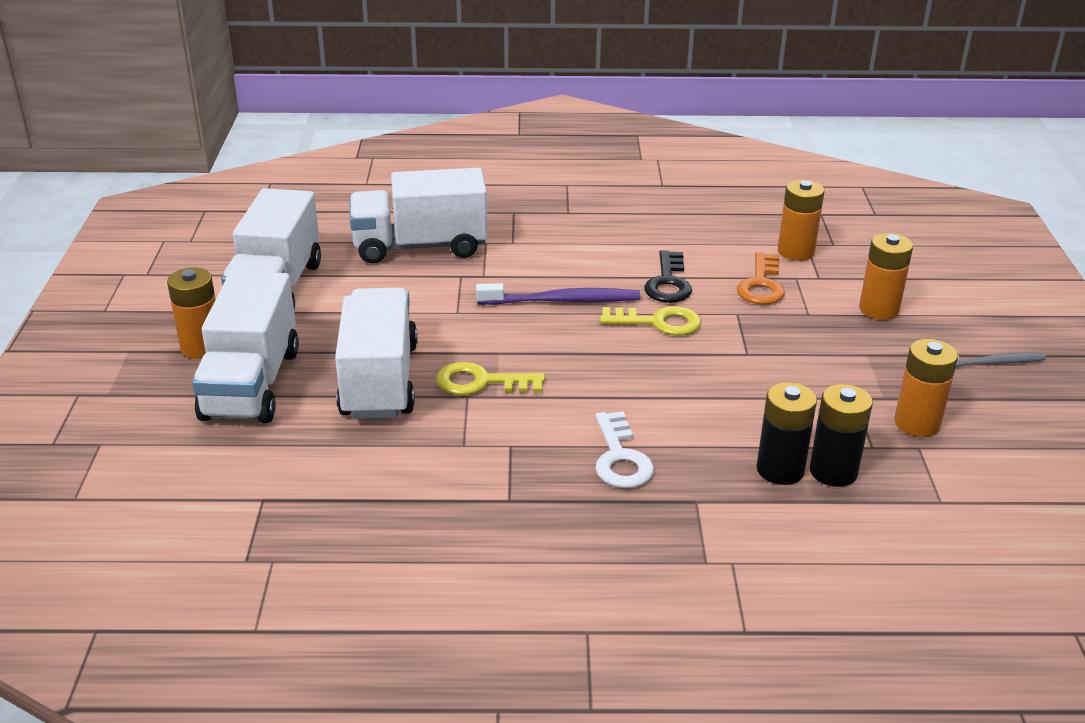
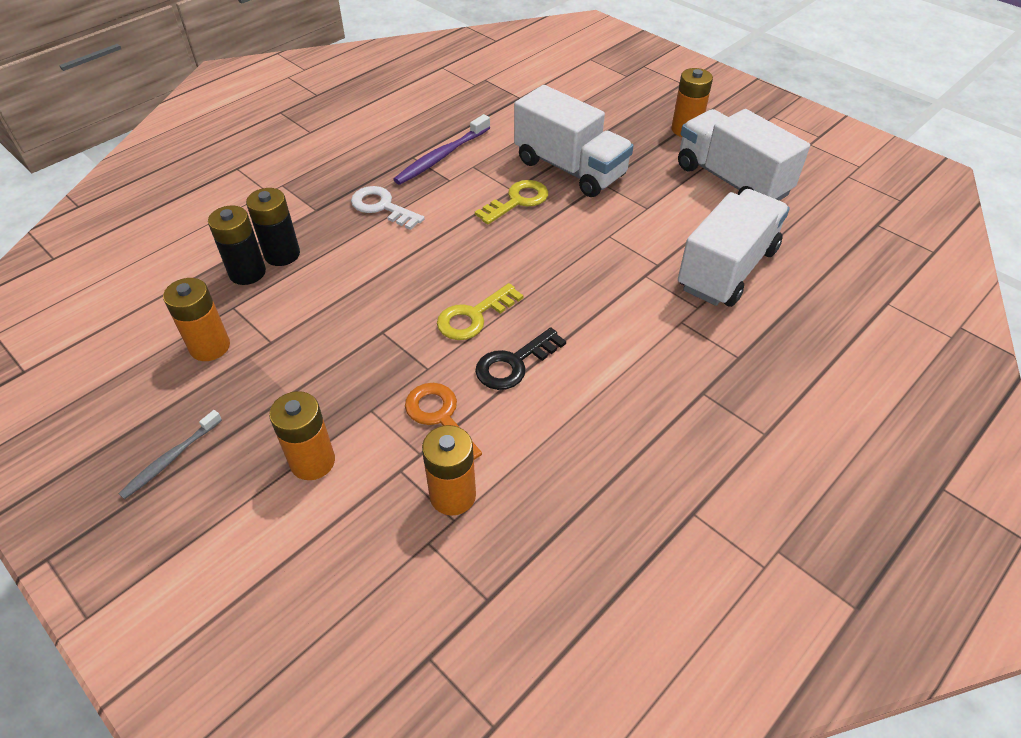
camera: 135 degrees right, 15 degrees up
white truck [192,271,299,423] -> none
purple toothbrush [476,283,640,305] -> purple toothbrush moved to [393,114,490,185]
black key [644,250,692,303] -> black key turned 90 degrees counterclockwise [475,327,566,390]

